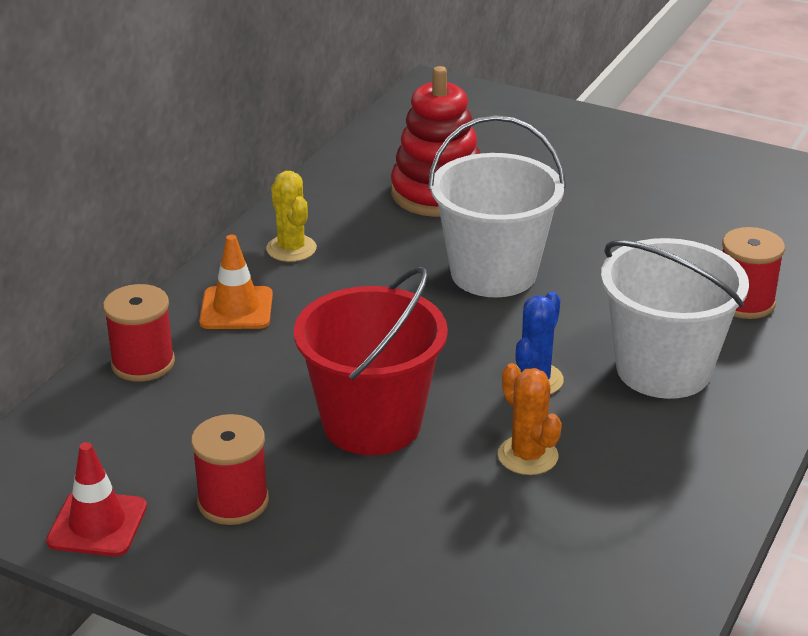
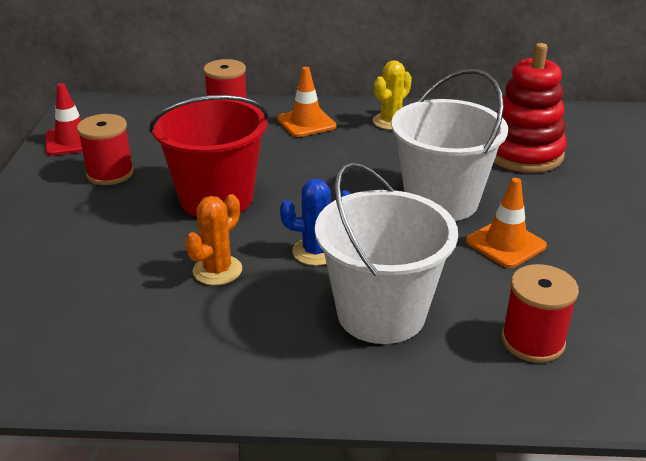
camera: 65 degrees right, 0 degrees up
none -> orange traffic cone [466,178,547,268]

